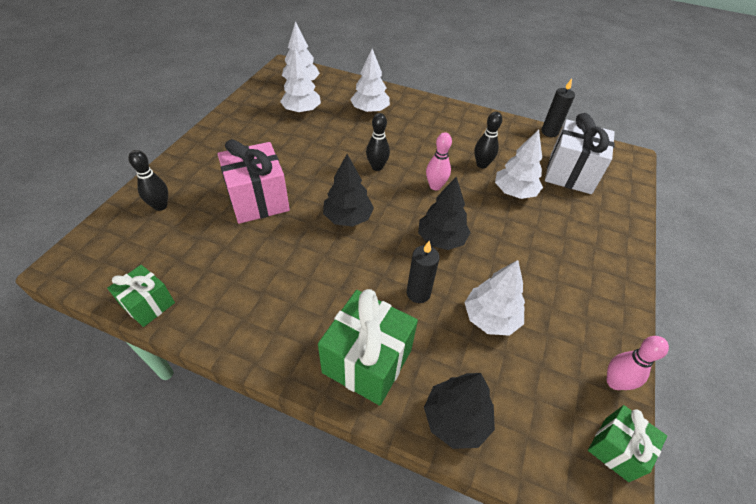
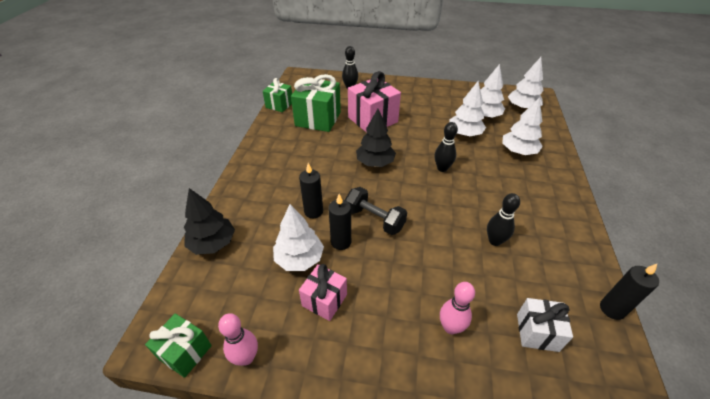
camera: 80 degrees right, 5 degrees down
green gift [318,289,418,406] -> green gift moved to [291,74,341,132]
black tree [418,176,471,250] -> black dumbbell [345,187,407,235]
pink bowling pin [426,132,452,190] -> pink bowling pin moved to [440,282,475,334]
white tree [495,130,543,199] -> white tree moved to [449,81,486,136]
white gift [545,113,615,194] -> white gift [517,298,573,352], size x0.59
none -> pink gift [299,264,347,321]
none -> black candle [328,194,351,250]

